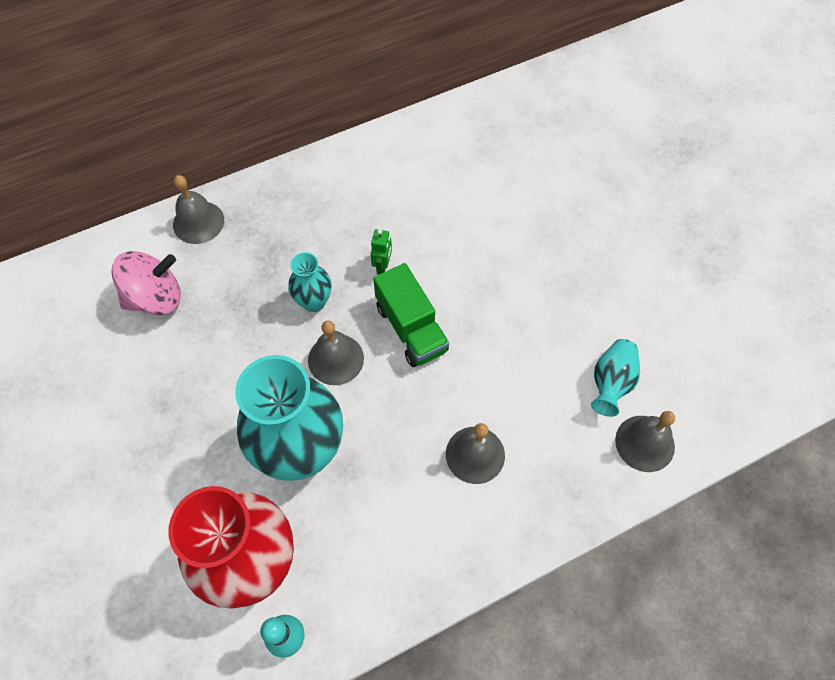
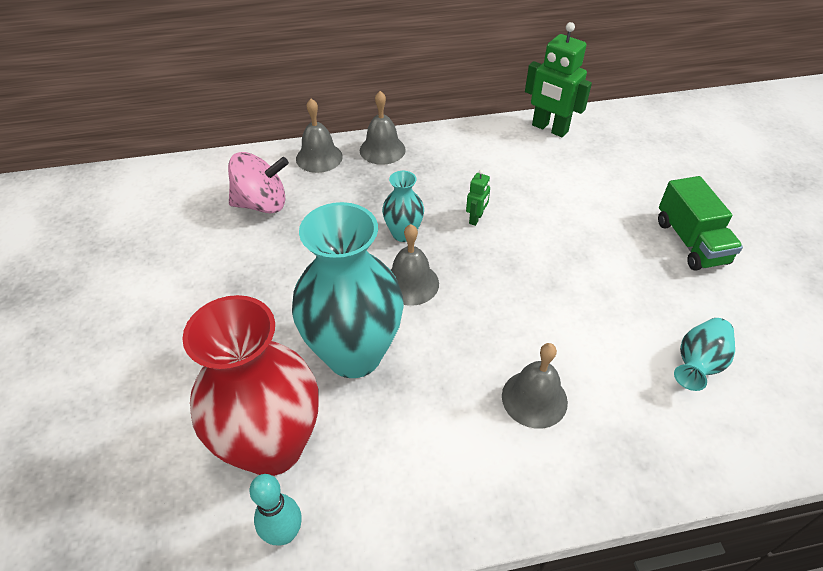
camera: 15 degrees right, 15 degrees down
green truck [373,263,449,367] -> green truck moved to [658,176,743,271]
grey bell [615,411,675,472] -> grey bell moved to [360,91,406,165]
none -> green robot [525,22,592,137]

